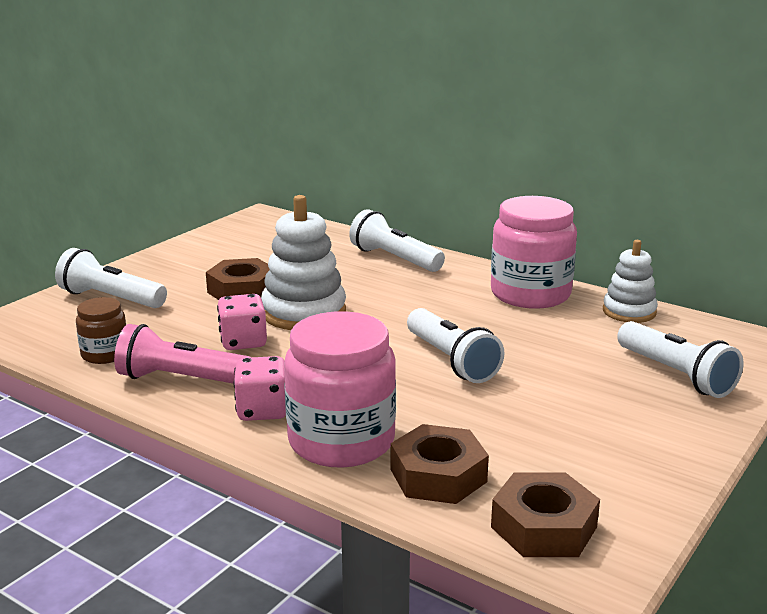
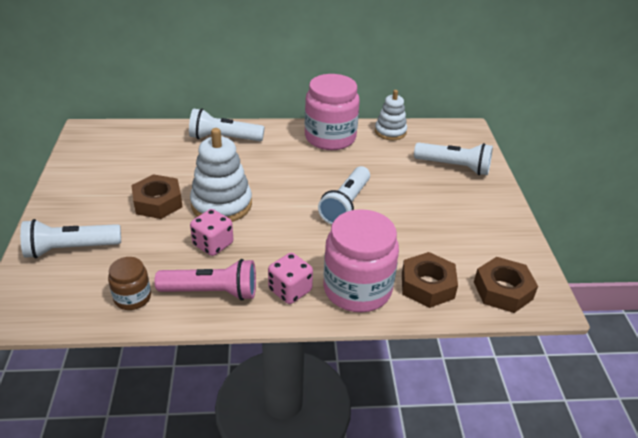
camera: 40 degrees left, 15 degrees up
pink flashlight [114,324,250,384] -> pink flashlight turned 150 degrees counterclockwise [154,259,256,301]
white flashlight [407,308,504,383] -> white flashlight turned 90 degrees clockwise [318,166,370,225]

